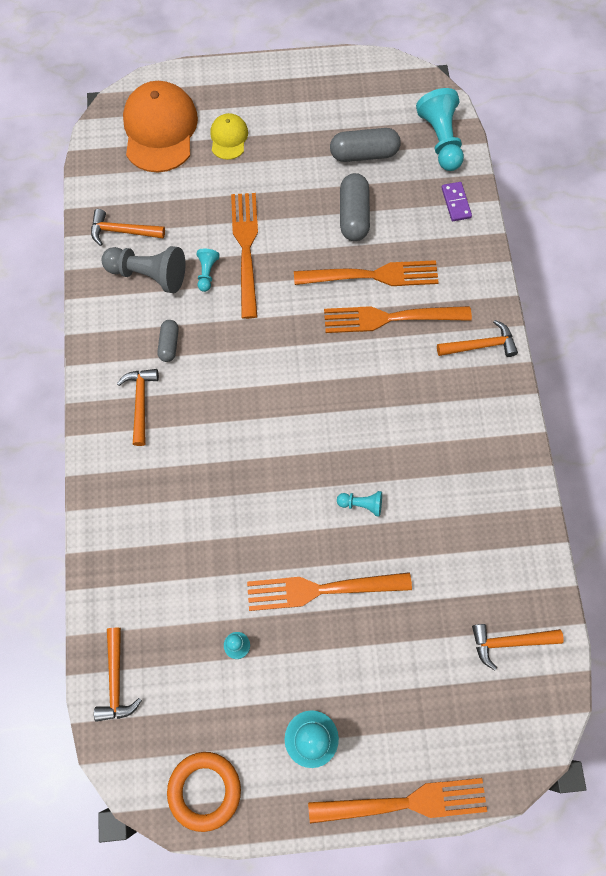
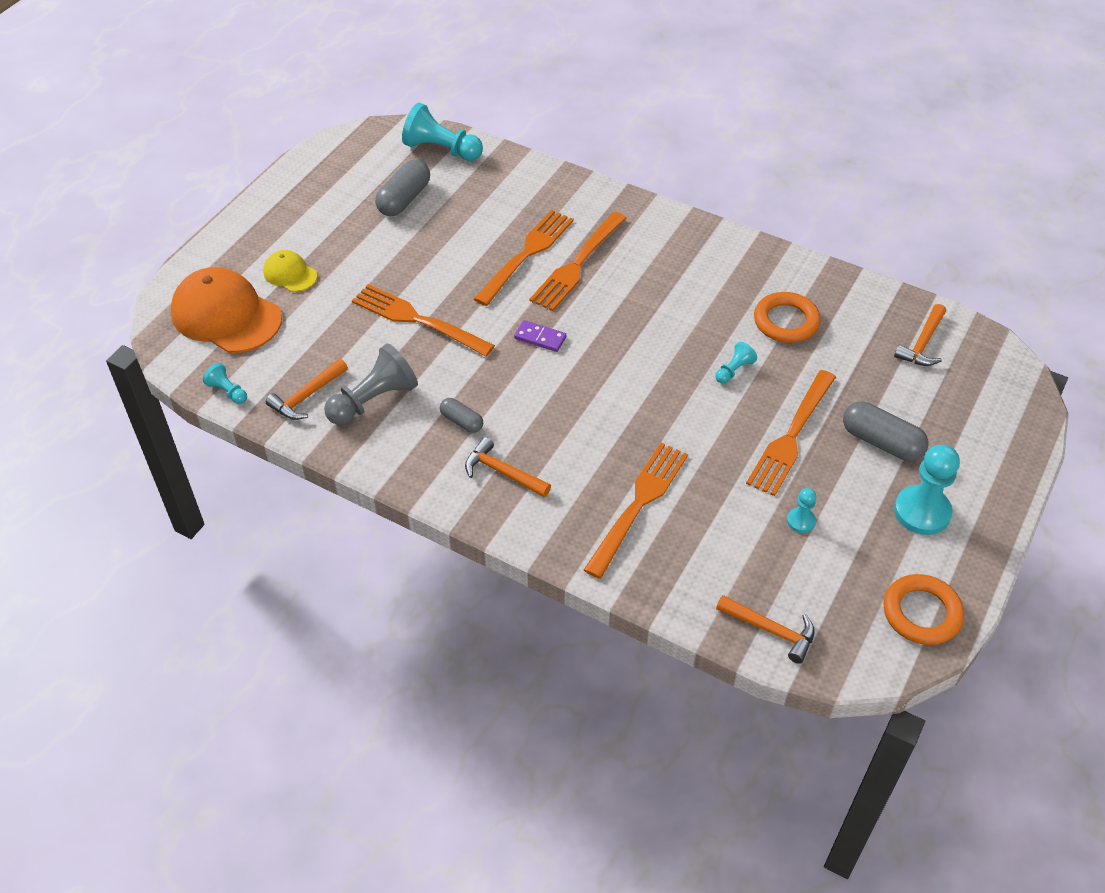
camera: 55 degrees left, 20 degrees down
turquoise pawn [197,249,220,292] -> turquoise pawn moved to [203,363,247,404]
orange fork [308,778,487,824] -> orange fork moved to [584,443,688,579]
grey capsule [340,173,370,241] -> grey capsule moved to [843,402,928,461]
orange hammer [437,320,518,357] -> none
purple domino [441,182,472,221] -> purple domino moved to [514,320,566,352]
none -> orange ring [754,292,821,343]

